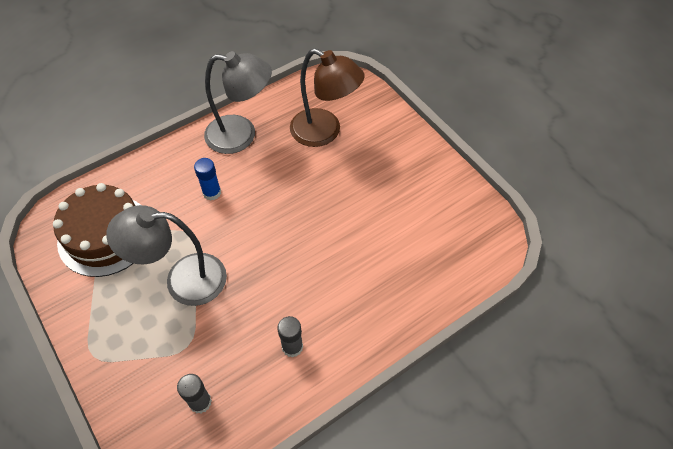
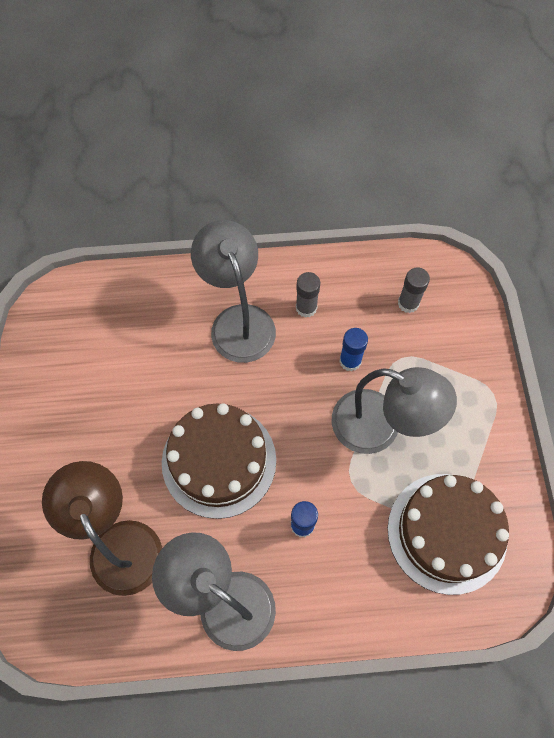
camera: 150 degrees left, 10 degrees up
none -> brown cake [162,403,276,519]
none -> grey lamp [191,220,276,363]
none -> blue glue stick [339,328,368,371]

